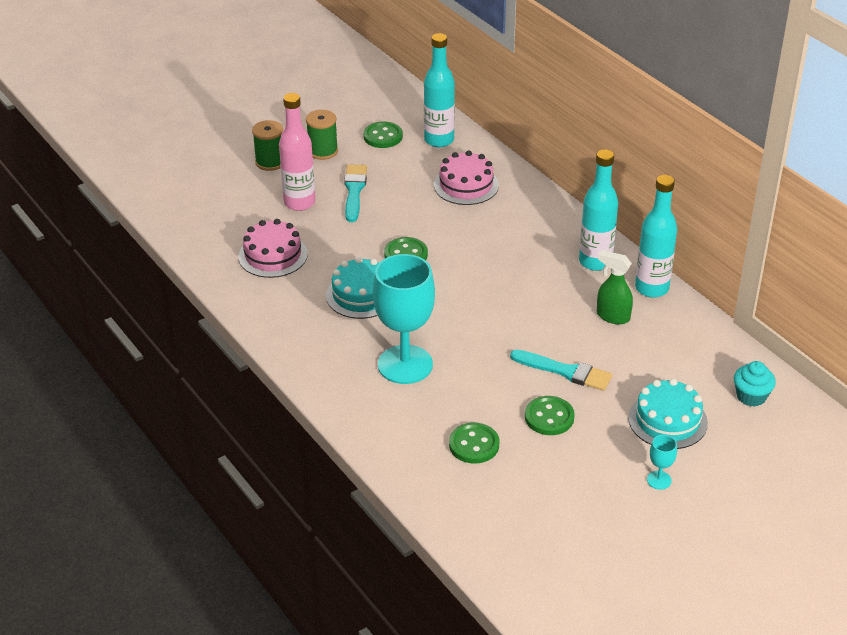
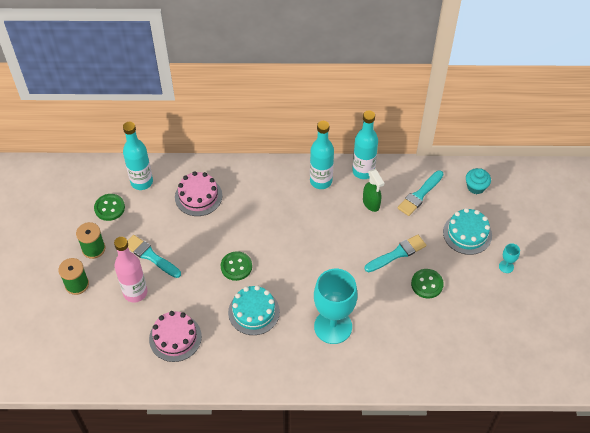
camera: 55 degrees left, 15 degrees up
green button [449,423,499,464] -> none
green spray bottle [597,250,633,324] -> green spray bottle turned 90 degrees counterclockwise [363,169,384,212]
none -> turquoise brush [397,170,444,216]

